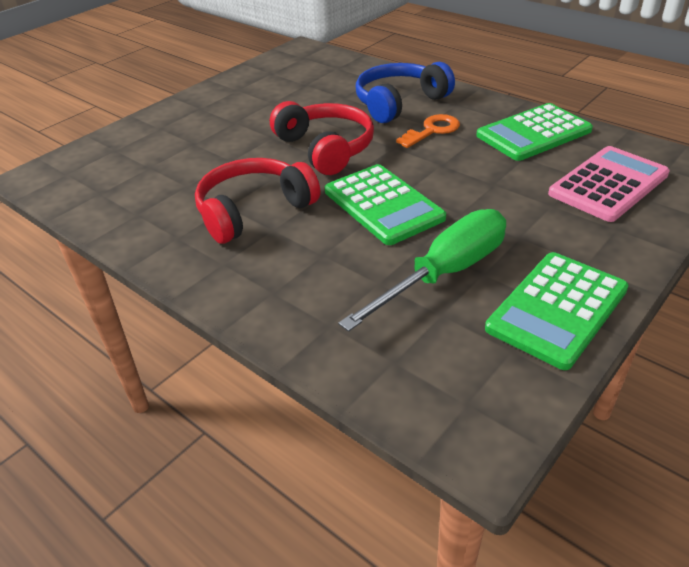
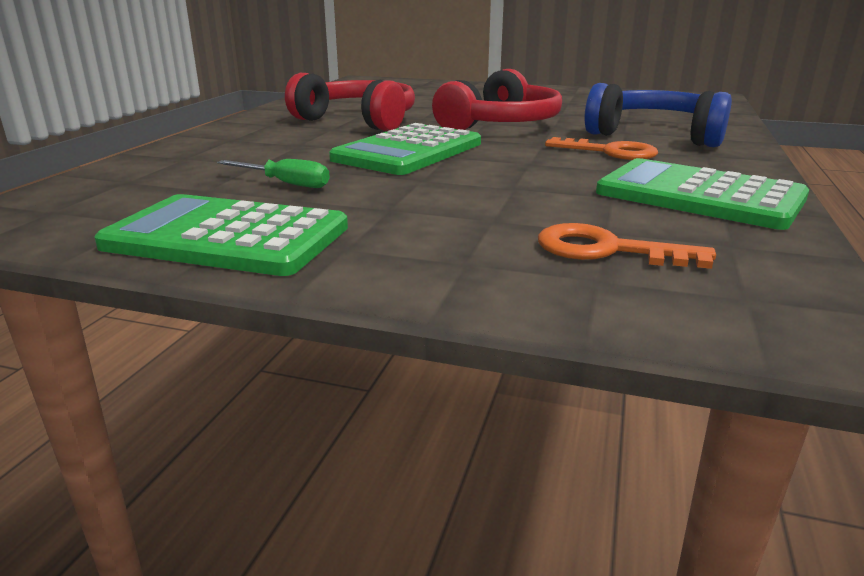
camera: 65 degrees right, 15 degrees down
green screwdriver [338,209,506,332] -> green screwdriver [217,159,330,188], size x0.46
pink calculator [548,146,670,222] -> orange key [538,223,716,269]

